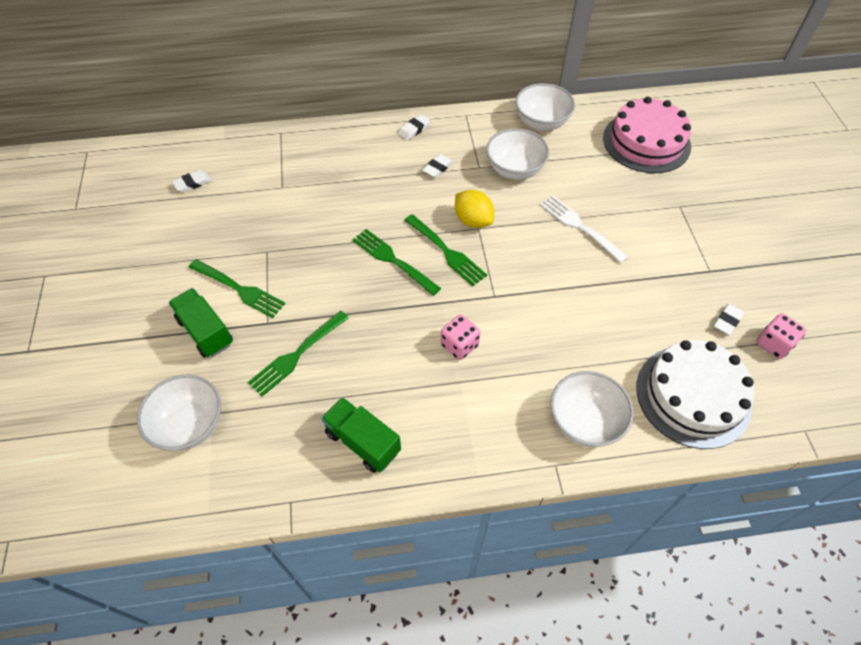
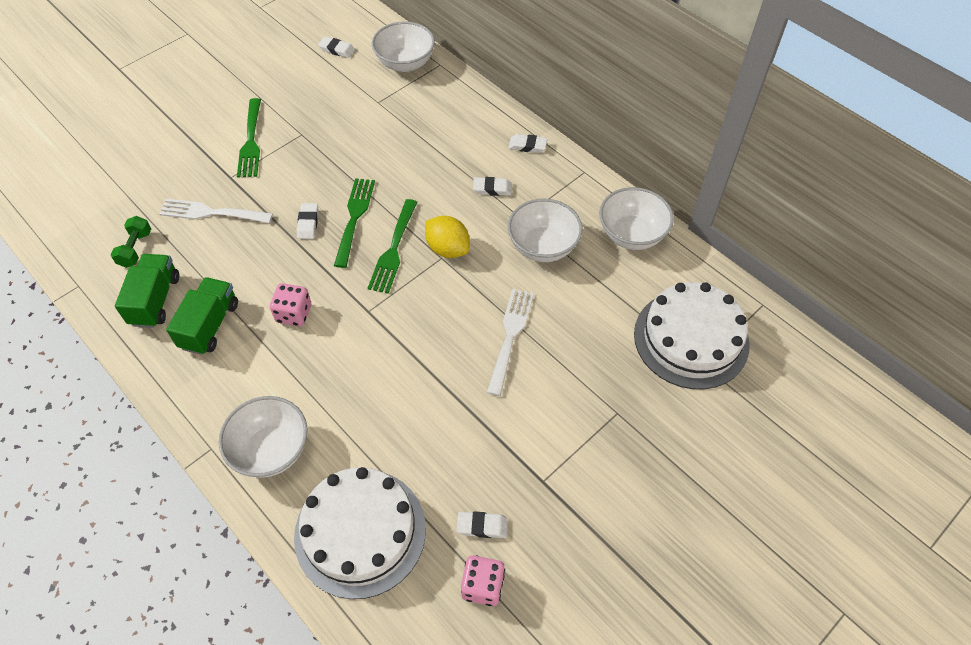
camera: 55 degrees right, 0 degrees up
white bowl [137,374,221,451] -> white bowl moved to [372,21,435,72]
green truck [168,288,233,358] -> green truck moved to [166,277,238,355]
green fork [248,311,349,397] -> white fork [159,199,273,223]
yellow lemon [455,190,494,228] -> yellow lemon turned 60 degrees counterclockwise [425,216,470,258]
pink cake [603,97,691,173] -> white cake [634,282,750,389]
none -> green dumbbell [111,216,151,268]
none -> white eraser [297,203,319,239]

